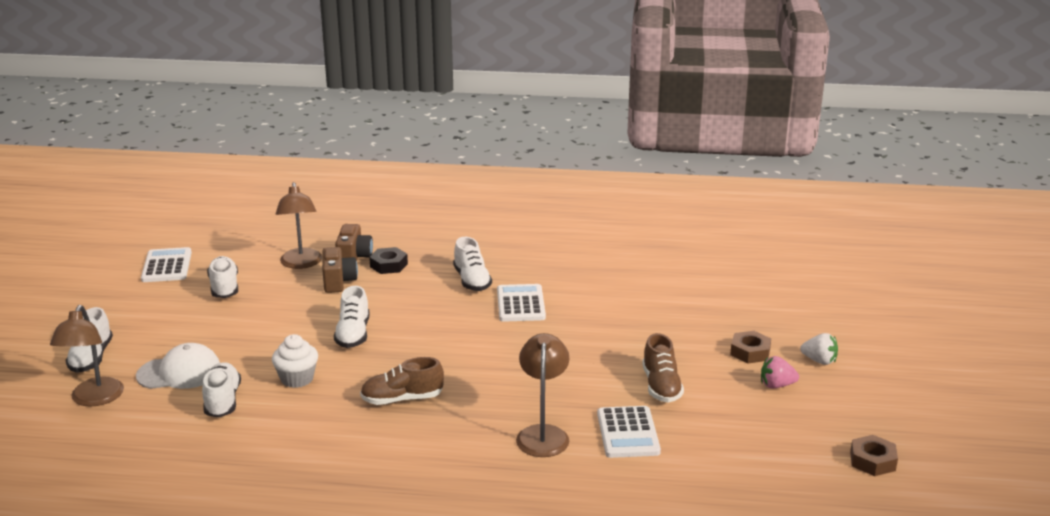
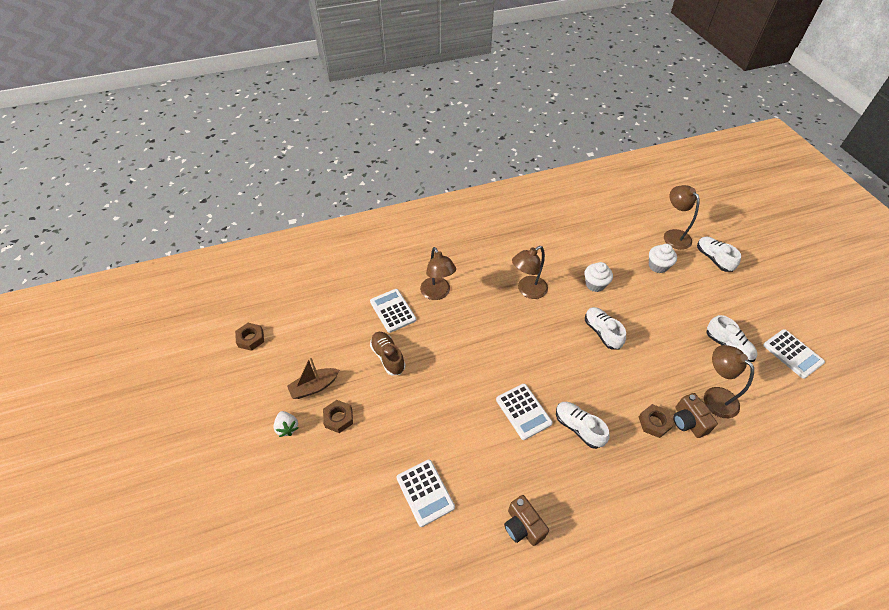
camera: 155 degrees right, 25 degrees up
white cap [136,343,220,389] -> white cupcake [649,244,677,273]
white shoe [202,362,241,418] -> none
brown camera [322,247,358,293] -> brown camera moved to [504,495,549,546]
brown shoe [360,357,444,405] -> brown lamp [512,246,548,299]
black nut [369,247,408,274] -> brown nut [639,404,674,438]
pink strawberry [761,356,799,389] -> brown boat [287,356,339,399]
white strawberry [800,333,838,365] -> white strawberry turned 120 degrees counterclockwise [273,411,298,437]
none -> white calculator [396,459,455,527]

